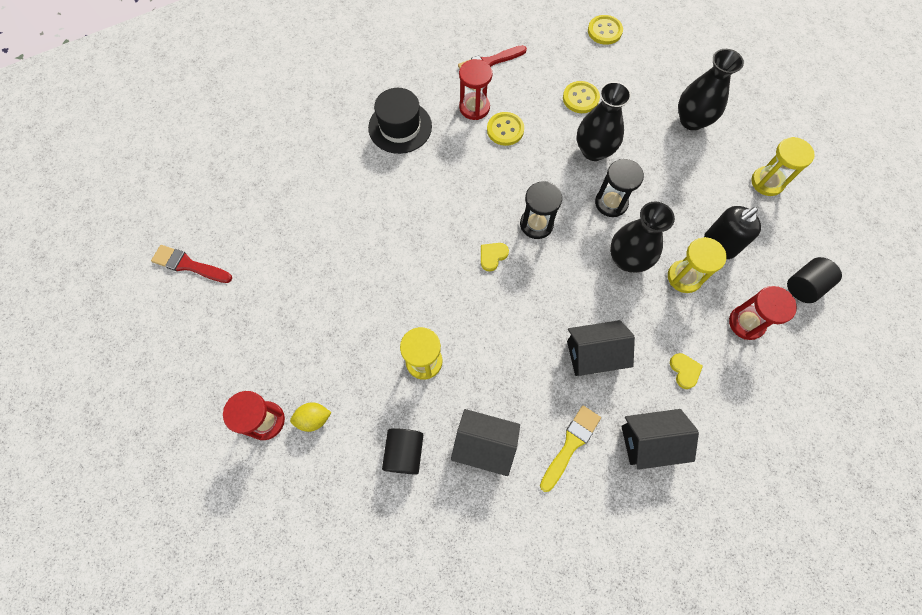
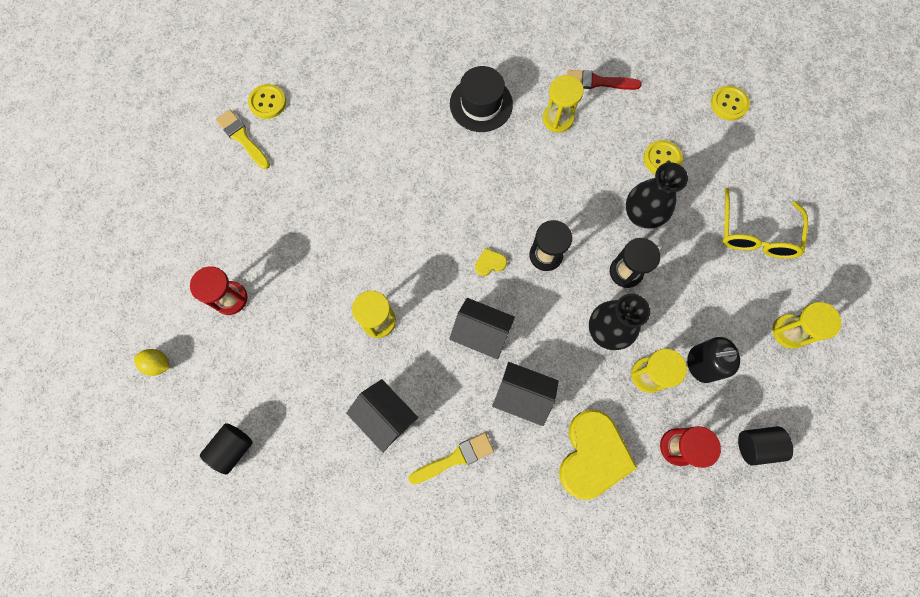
camera: 30 degrees right, 5 degrees up
red brush [151,245,232,283] -> yellow brush [216,110,270,169]
yellow lemon [290,402,332,432] -> yellow lemon moved to [134,349,170,376]
black cylinder [382,428,423,474] -> black cylinder moved to [200,423,253,474]
red hourglass [459,59,492,120] -> yellow hourglass [543,75,584,133]
yellow button [487,112,524,146] -> yellow button moved to [248,84,286,119]
black house [621,409,699,470] -> black house moved to [449,298,515,359]
yellow heart [670,353,703,389] -> yellow heart [559,409,638,500], size x2.44
black vase [678,49,744,131] -> yellow glasses [722,188,808,259]

